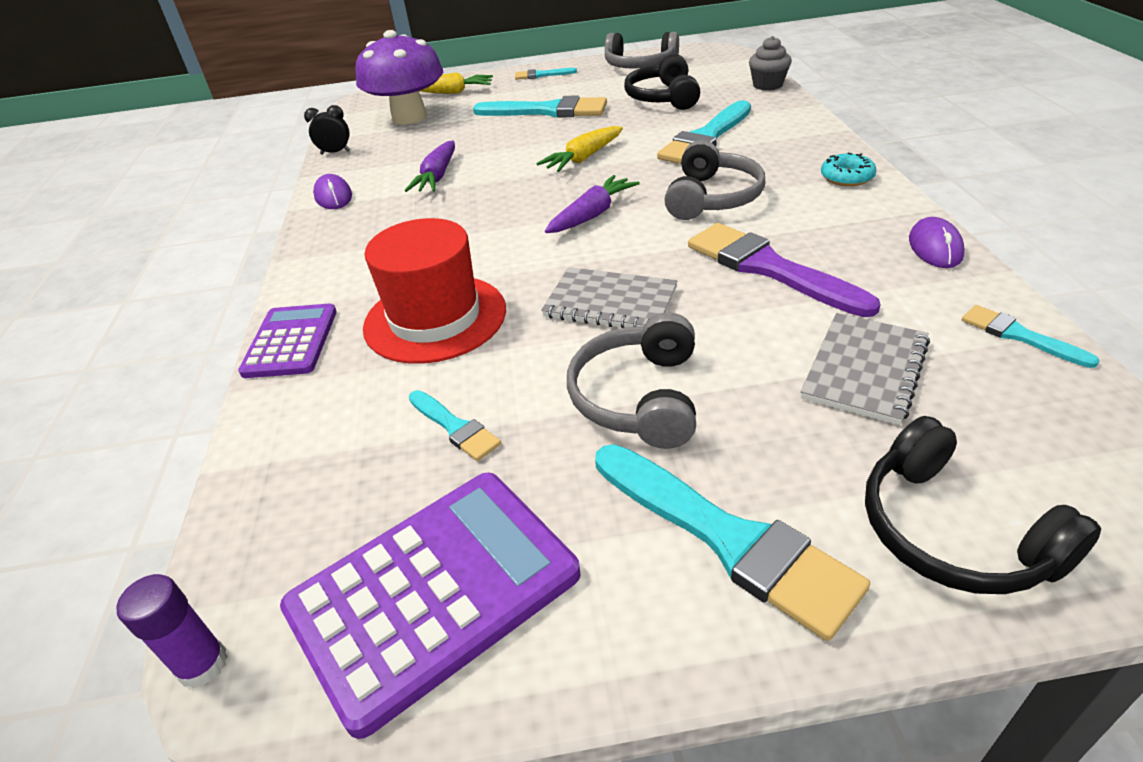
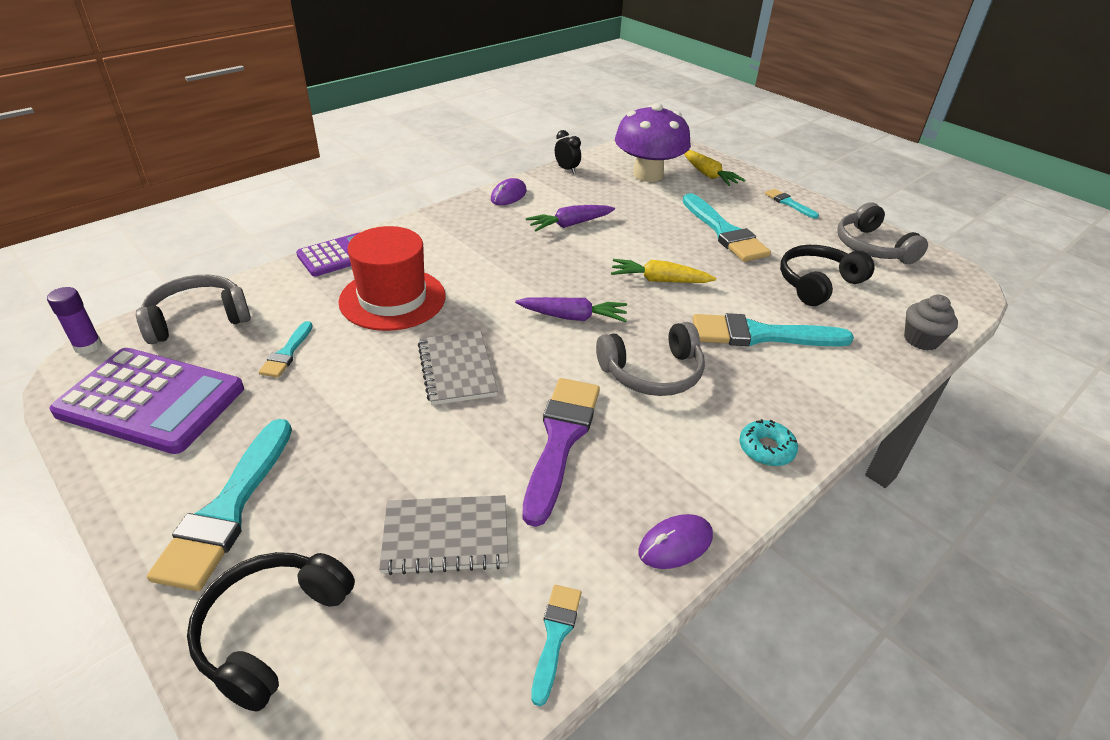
camera: 50 degrees right, 0 degrees up
grey headphones [567,312,696,449] -> grey headphones moved to [136,275,251,344]

